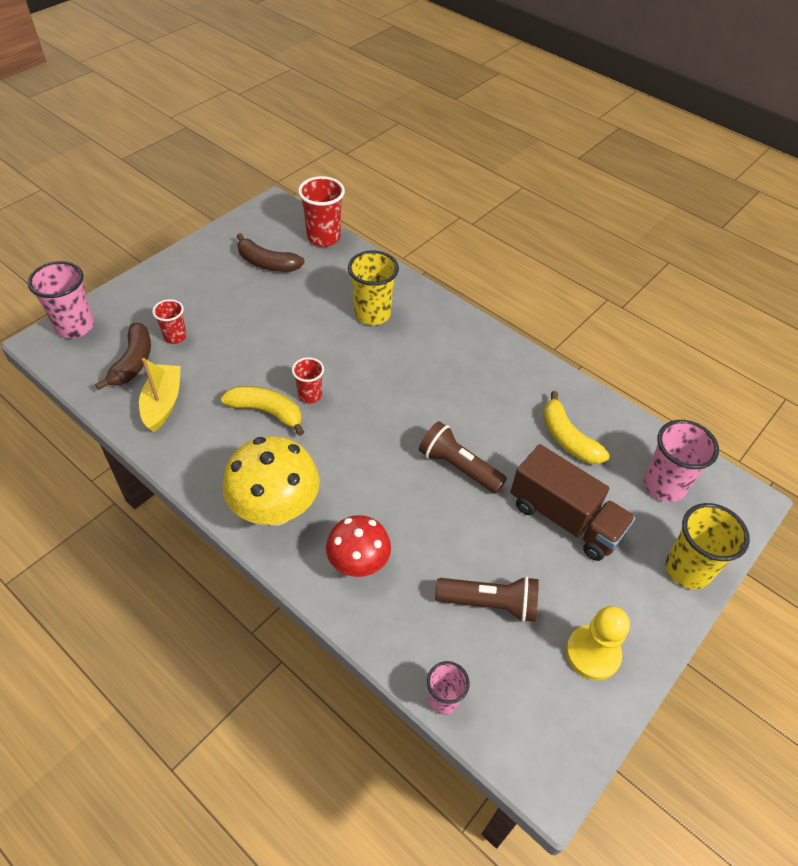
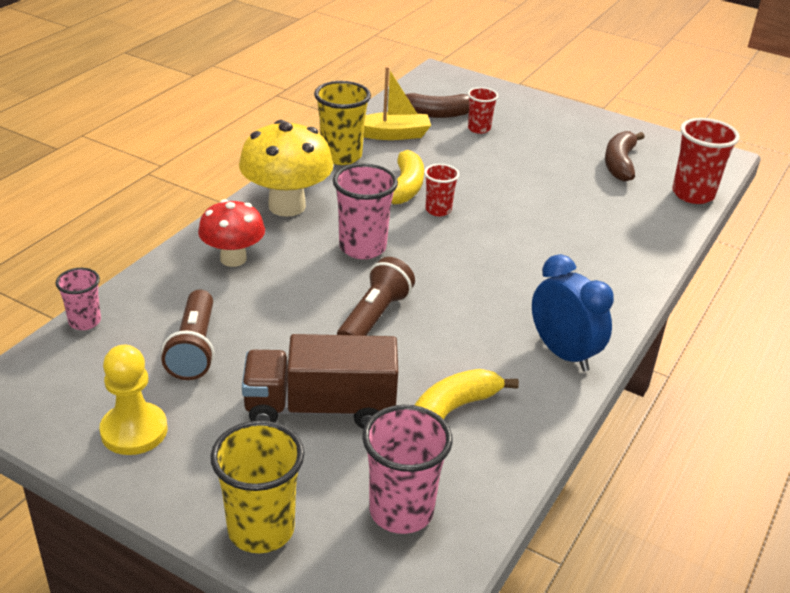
camera: 80 degrees right, 15 degrees down
pink cup [28,261,94,338] -> pink cup moved to [333,163,398,259]
yellow cup [348,250,399,325] -> yellow cup moved to [314,81,371,165]
brown truck [510,444,635,561] -> brown truck turned 60 degrees clockwise [242,334,398,429]
none -> blue clock [532,254,614,372]

